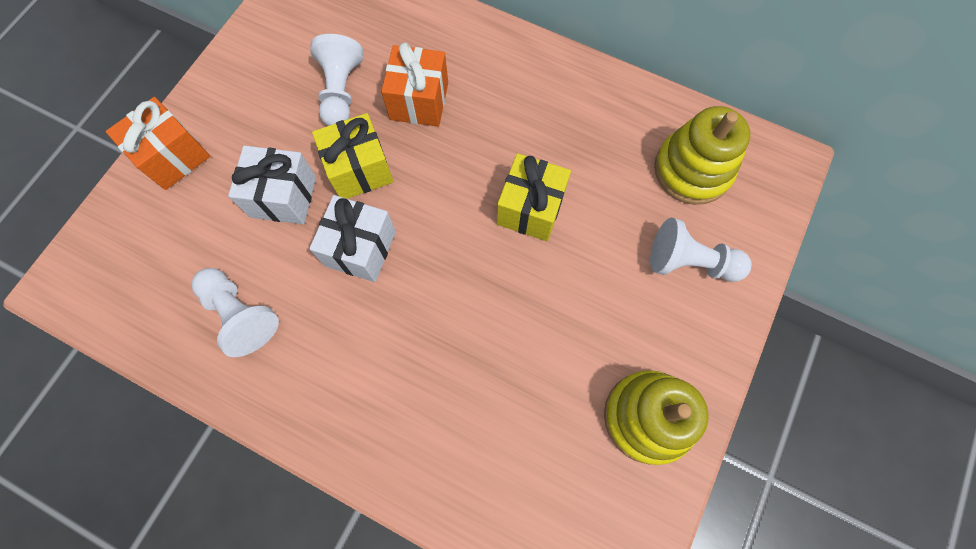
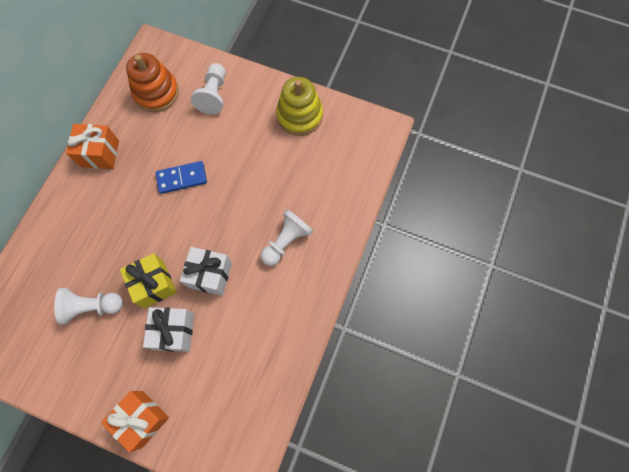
camera: 95 degrees left, 0 degrees up
white pawn [191,268,279,357] -> white pawn moved to [261,209,313,266]
orange gift [381,42,448,127] -> orange gift moved to [66,124,119,169]
yellow gift [497,153,571,241] -> blue domino [156,161,207,194]
yellow stacking toy [654,106,751,205] -> orange stacking toy [126,53,179,112]

